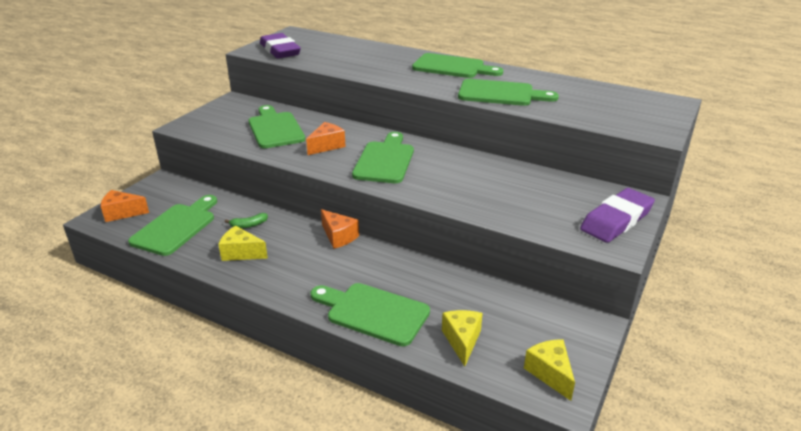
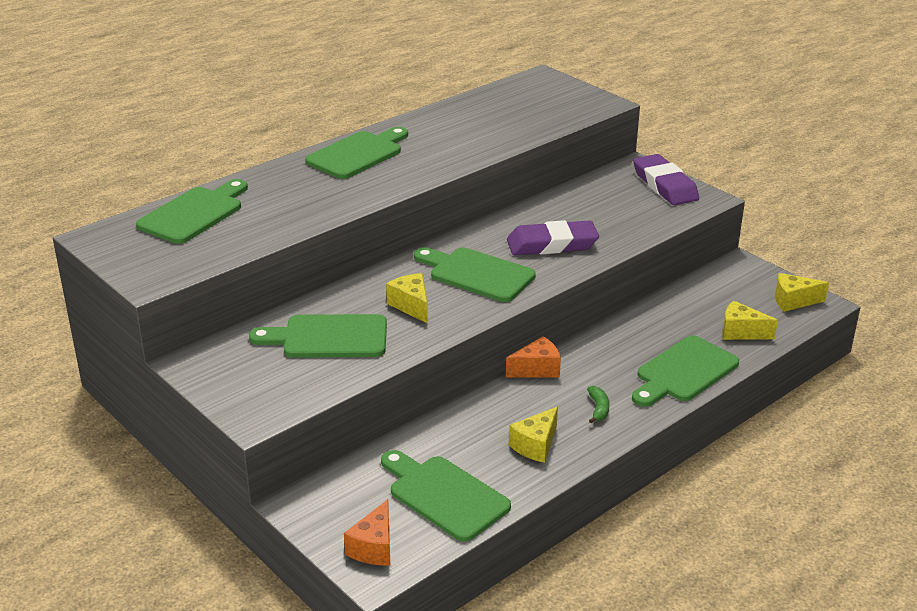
camera: 70 degrees left, 0 degrees up
green banana [225,213,268,228] -> green banana moved to [587,386,610,423]
purple eraser [260,33,301,58] -> purple eraser moved to [507,220,599,255]
orange cheese [306,122,346,155] -> yellow cheese [386,273,428,324]
green cutting board [458,79,559,106] -> green cutting board moved to [136,179,248,244]

